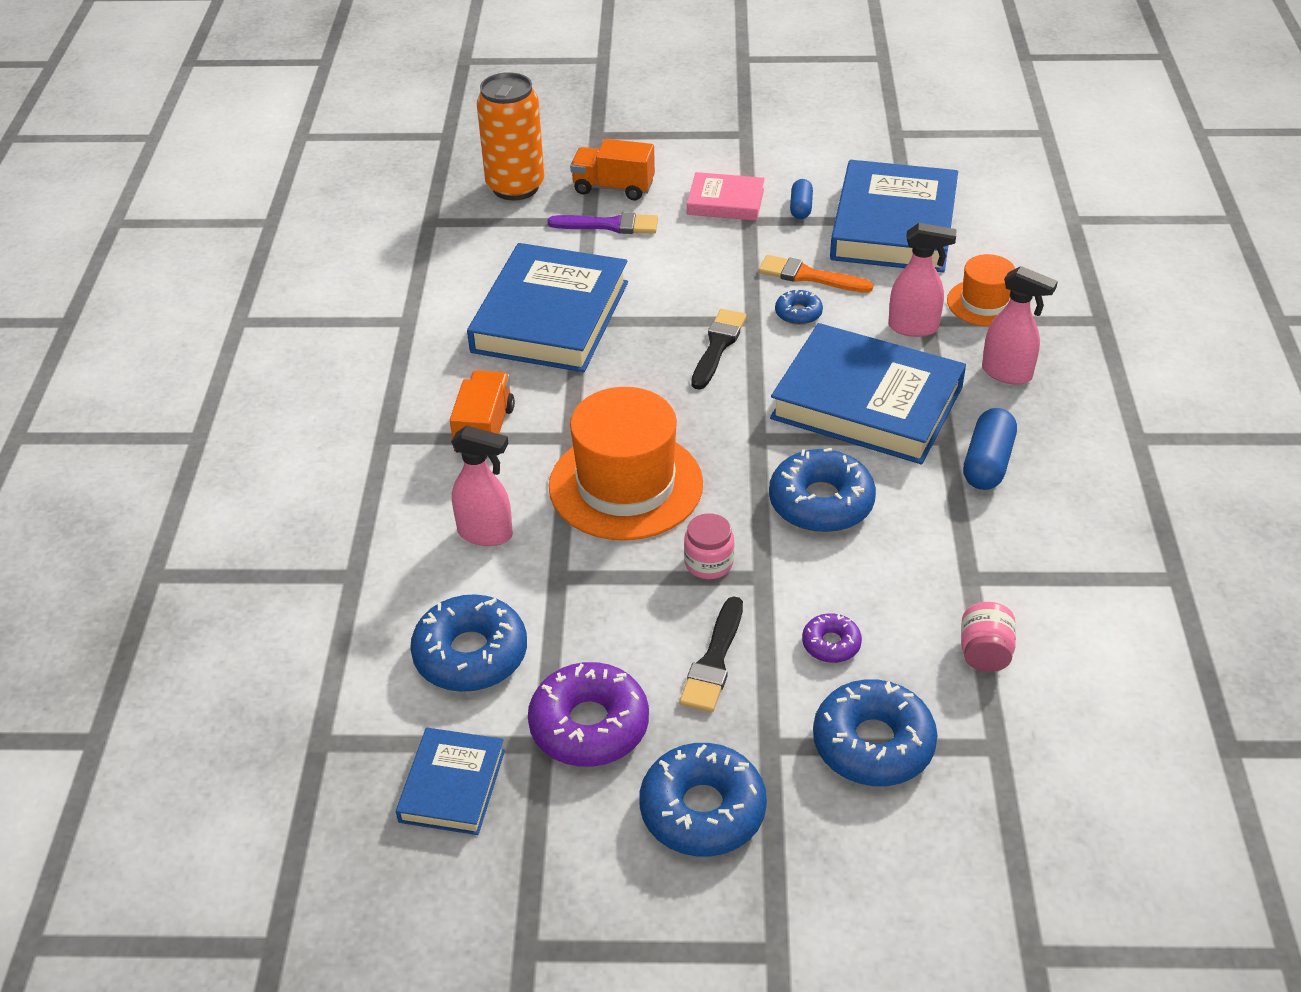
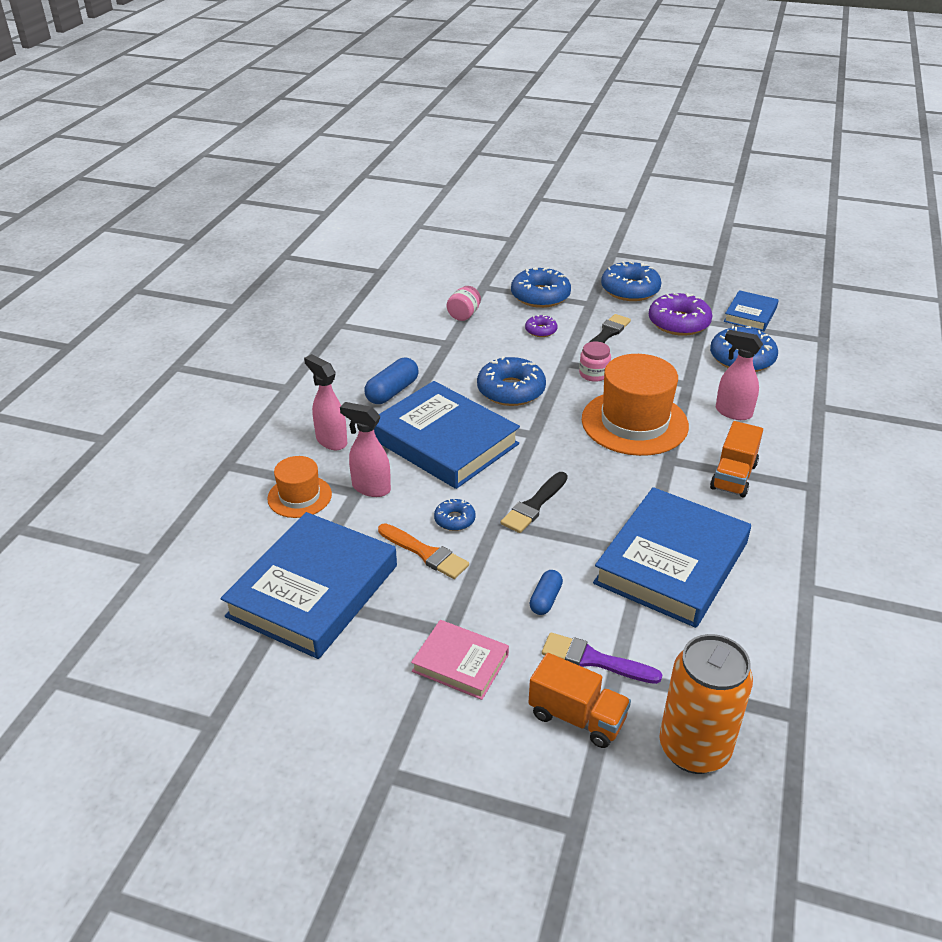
camera: 165 degrees left, 5 degrees down
blue capsule [790,179,813,219] -> blue capsule moved to [530,570,563,615]

